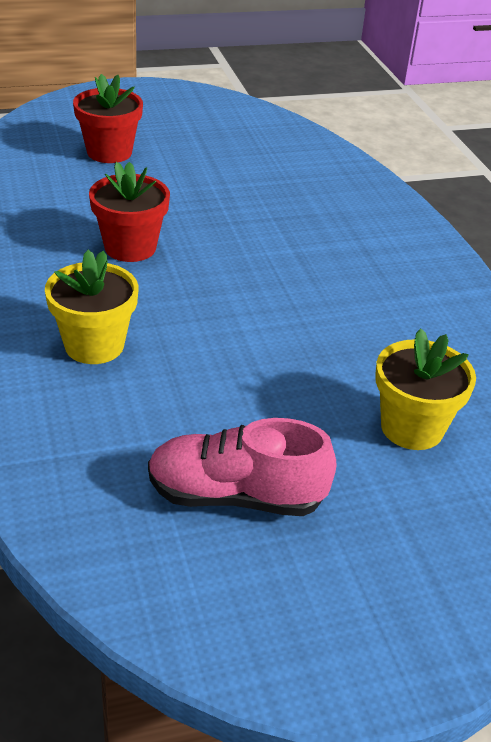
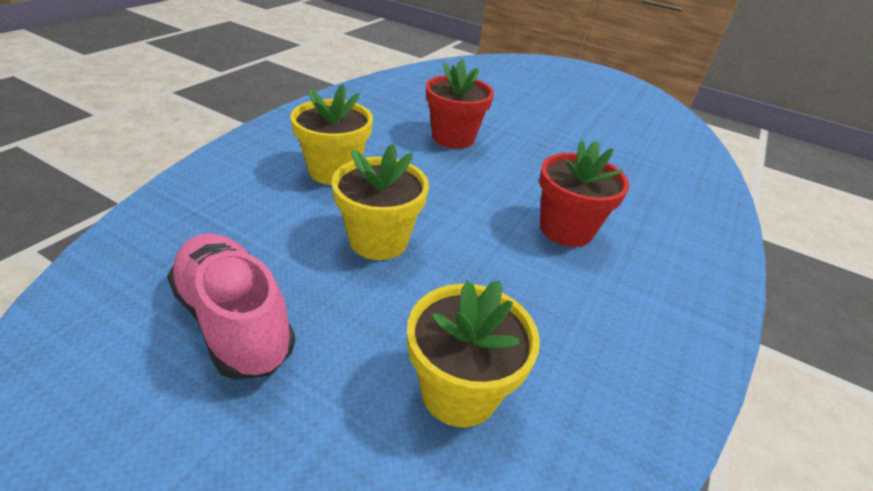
camera: 45 degrees right, 0 degrees up
red flower pot [73,74,143,163] -> red flower pot moved to [539,140,629,247]
none -> yellow flower pot [332,144,429,260]

